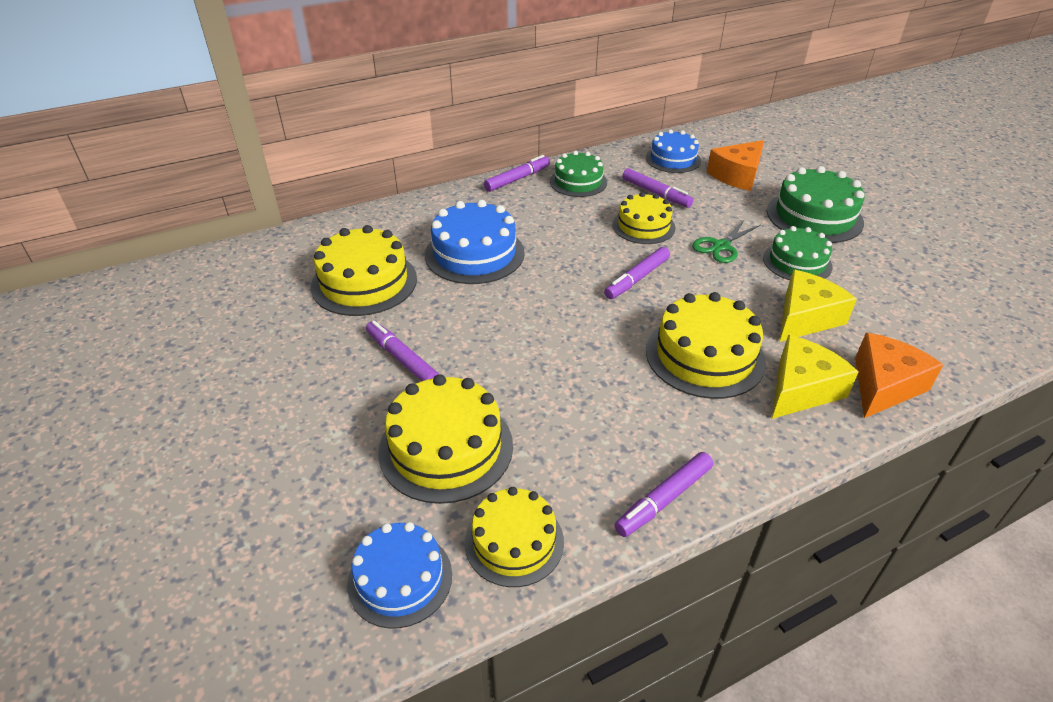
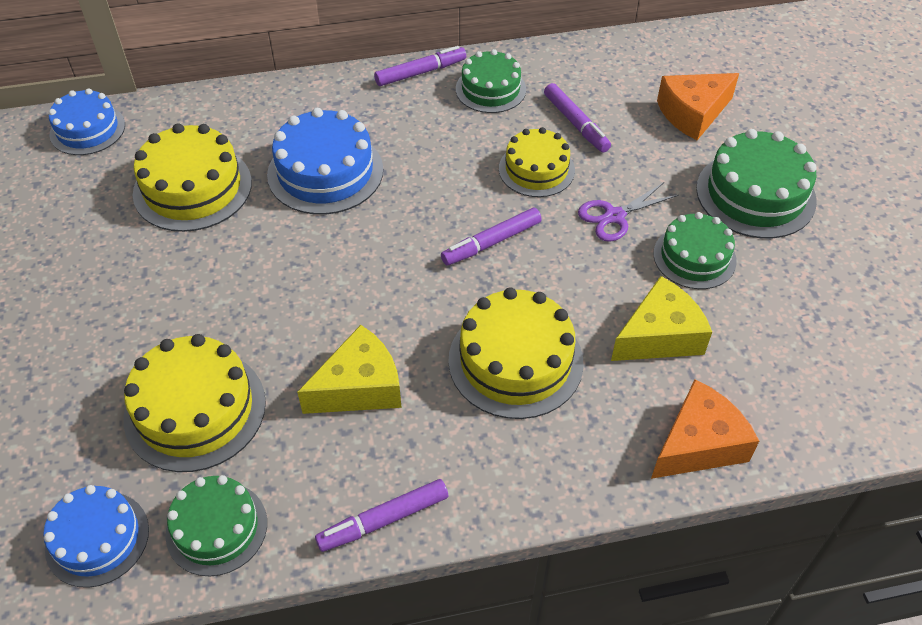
camera: 15 degrees right, 10 degrees up
purple marker [366,321,439,381] -> none
yellow cake [464,487,564,587] -> green cake [165,475,267,576]
blue cake [646,130,701,173] -> blue cake moved to [48,88,125,155]
green scissors [692,219,761,263] -> purple scissors [578,182,679,242]
yellow cheese [772,335,859,419] -> yellow cheese moved to [297,325,402,414]

